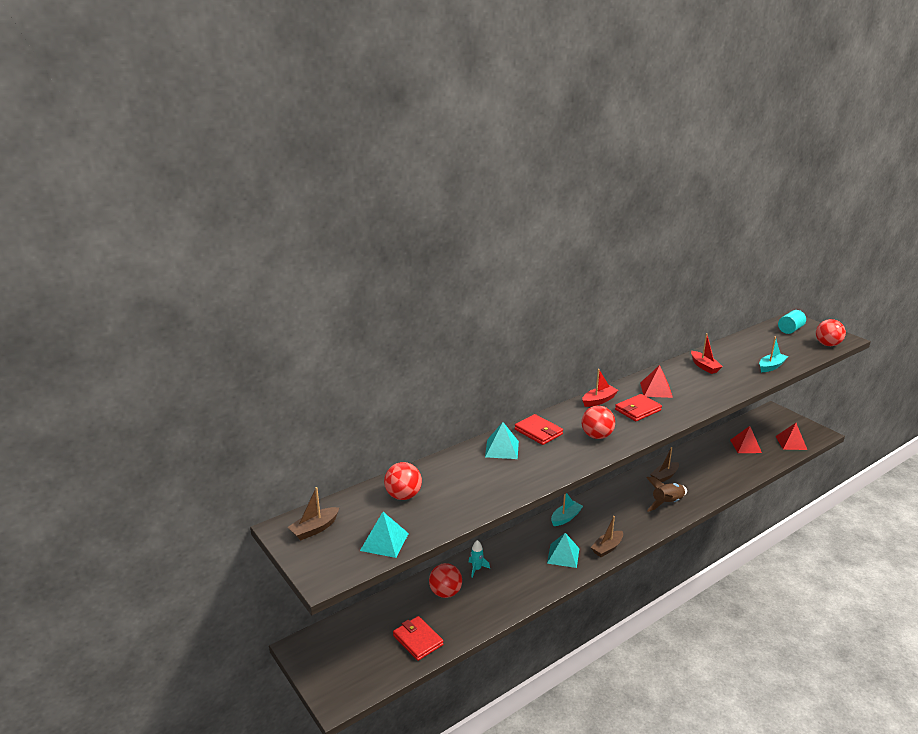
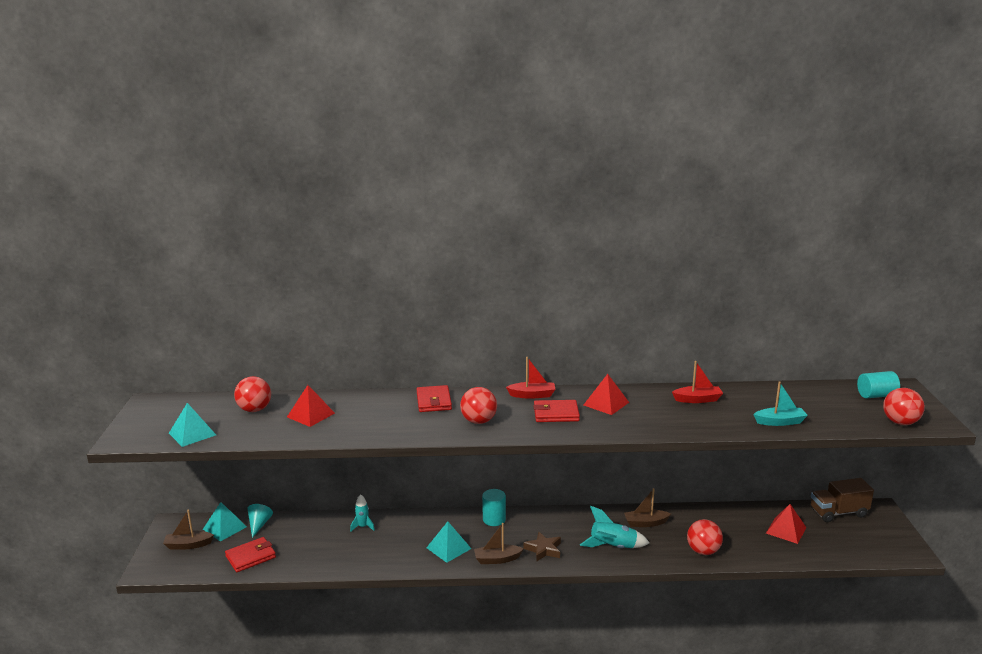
camera: 35 degrees right, 5 degrees down
brown boat [288,487,340,540] -> brown boat moved to [163,510,214,550]
red wallet [393,616,443,661] -> red wallet turned 60 degrees clockwise [225,537,276,572]
red ball [429,563,462,598] -> red ball moved to [687,519,723,555]
turquoise pyramid [485,422,519,459] -> turquoise pyramid moved to [203,502,247,542]
turquoise boat [551,493,583,526] -> turquoise cylinder [482,489,506,526]
brown rocket [646,477,687,512] -> turquoise rocket [580,506,649,548]
red boat [691,333,723,374] -> red boat turned 105 degrees counterclockwise [672,361,723,403]
red pyramid [775,423,807,450] -> red pyramid moved to [287,385,335,427]
none -> turquoise cone [248,504,273,538]
none -> brown star [523,532,561,561]
none -> brown truck [811,478,874,522]

